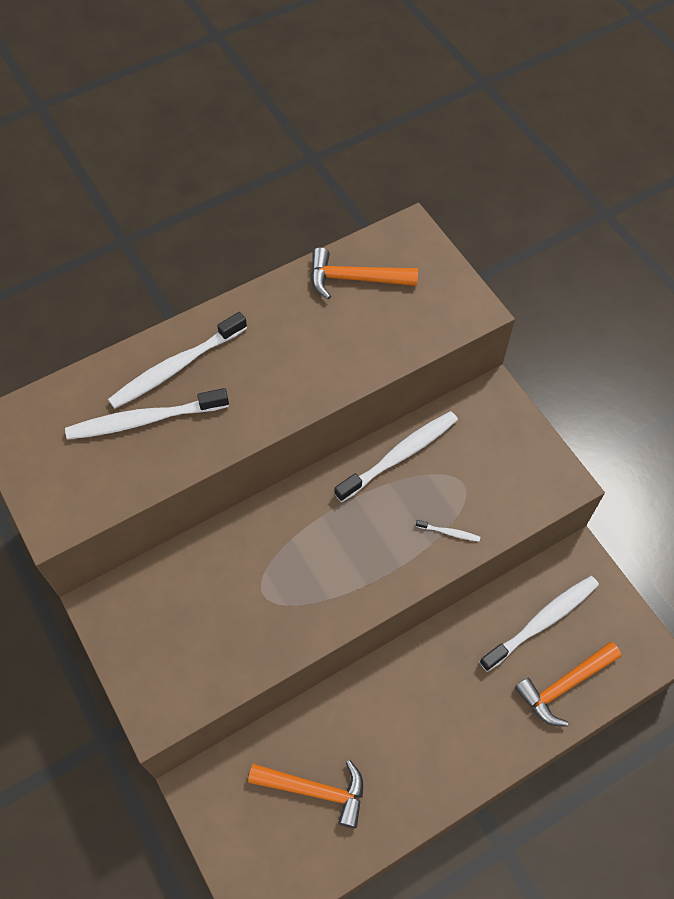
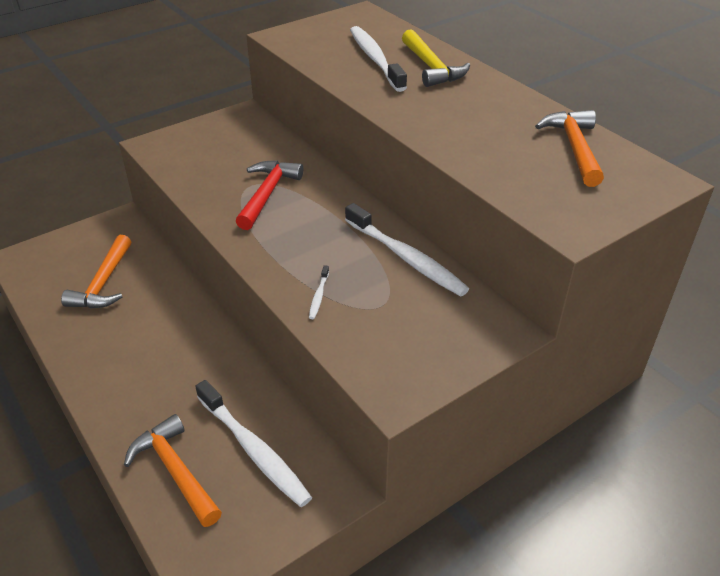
camera: 85 degrees right, 20 degrees down
white toothbrush [108,312,247,409] -> yellow hammer [402,29,470,87]
none -> red hammer [236,161,303,230]

